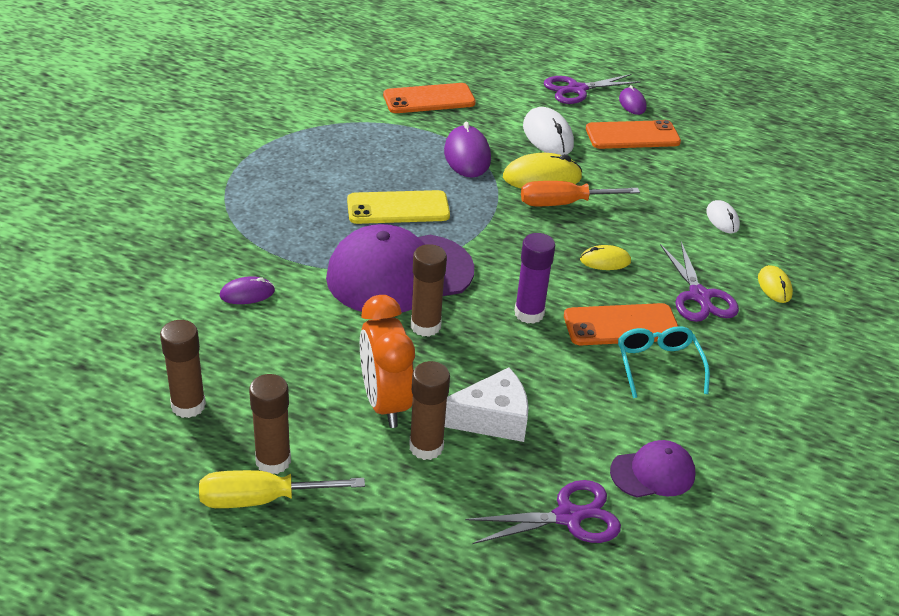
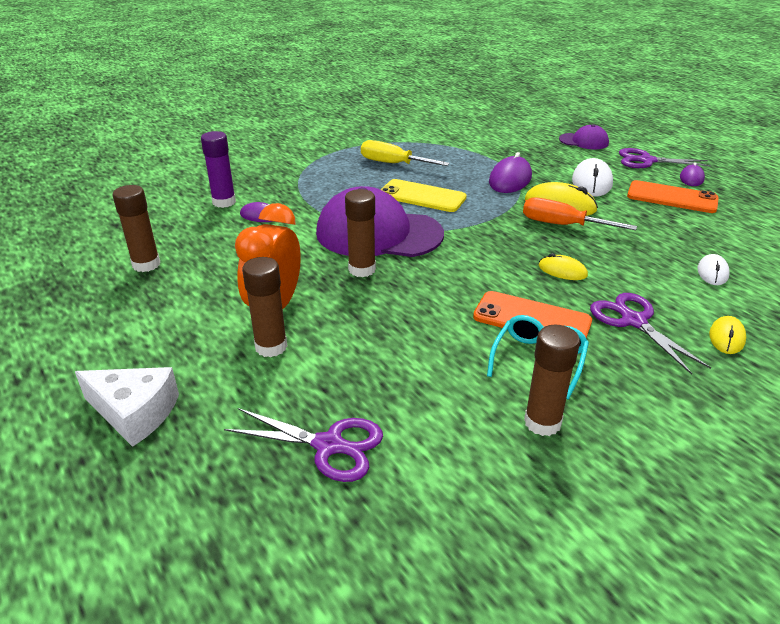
camera: 35 degrees right, 5 degrees down
yellow screwdriver [199,470,365,508] -> yellow screwdriver moved to [361,140,450,166]
brown glue stick [249,374,291,474] -> brown glue stick moved to [524,325,580,436]
orange phone [383,83,476,113] -> none
white cheese [445,368,529,442] -> white cheese moved to [75,367,179,447]
purple glue stick [514,233,555,324] -> purple glue stick moved to [201,131,236,208]
purple cap [610,440,695,498] -> purple cap moved to [559,124,609,149]
purple scissors [660,242,739,322] -> purple scissors turned 135 degrees clockwise [590,293,711,375]

